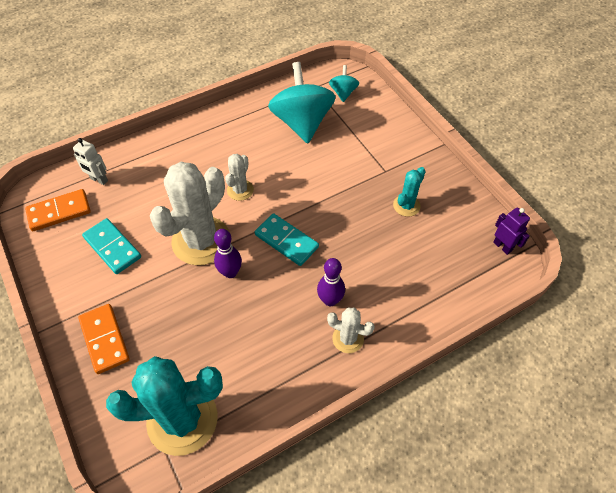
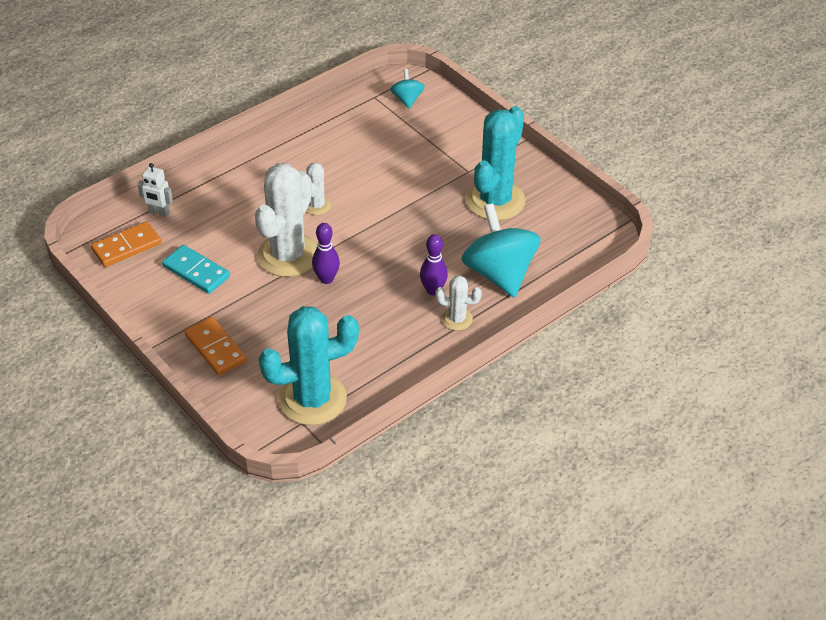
camera: 10 degrees left, 10 degrees down
turquoise domino [255,213,319,266] -> none
turquoise spinning top [268,62,336,144] -> turquoise spinning top moved to [461,204,541,298]
turquoise cactus [393,167,426,217] -> turquoise cactus [466,106,525,221], size x2.07
purple robot [493,207,530,255] -> none

